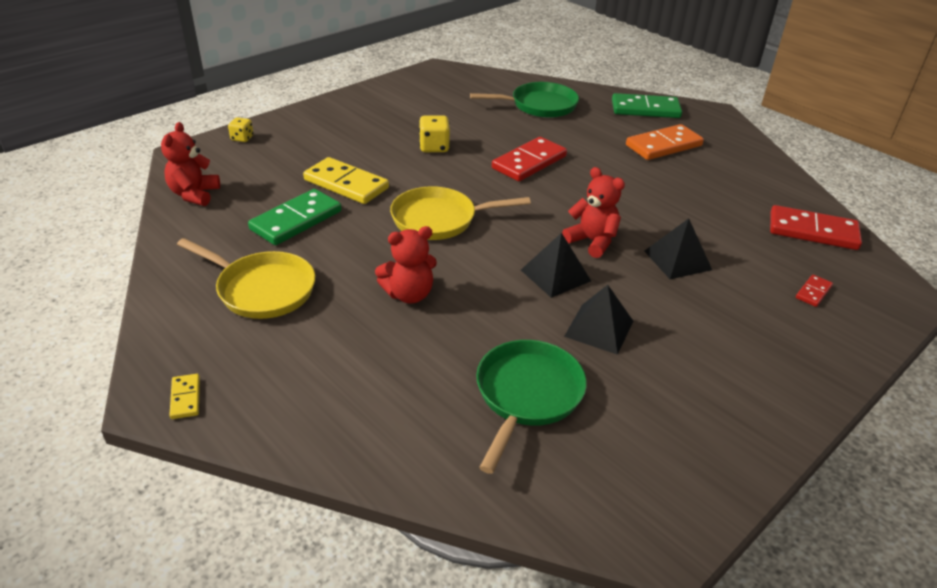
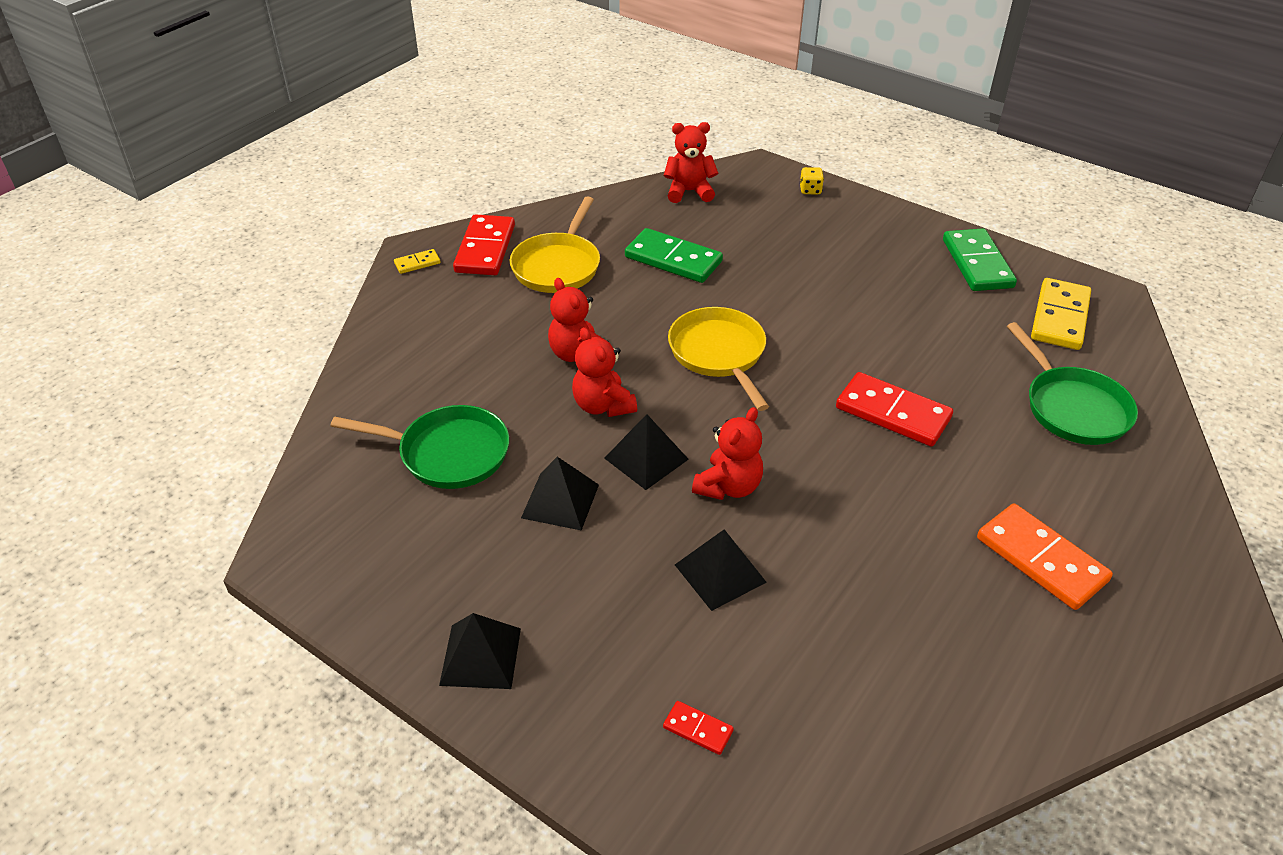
camera: 80 degrees right, 5 degrees up
yellow domino [303,157,389,204] -> yellow domino moved to [1031,278,1091,350]
yellow dice [419,116,450,152] -> none
green domino [612,93,682,118] -> green domino moved to [943,228,1017,291]
red domino [770,205,862,250] -> red domino moved to [453,214,515,275]
none -> black pyramid [439,613,521,689]
none -> red teddy bear [572,327,637,417]

